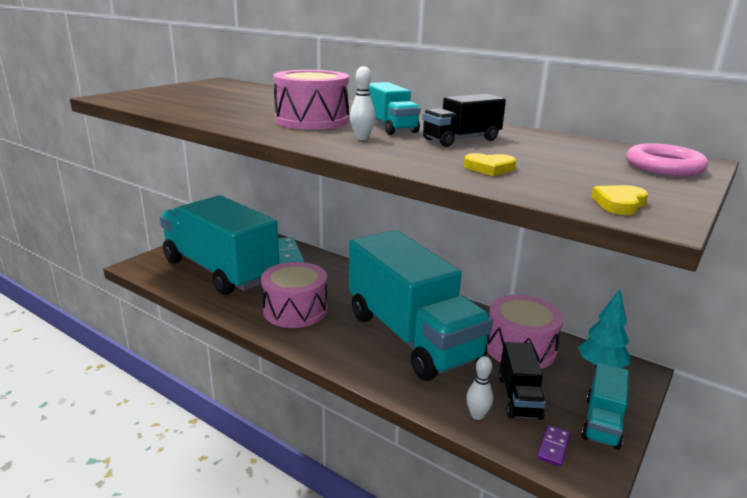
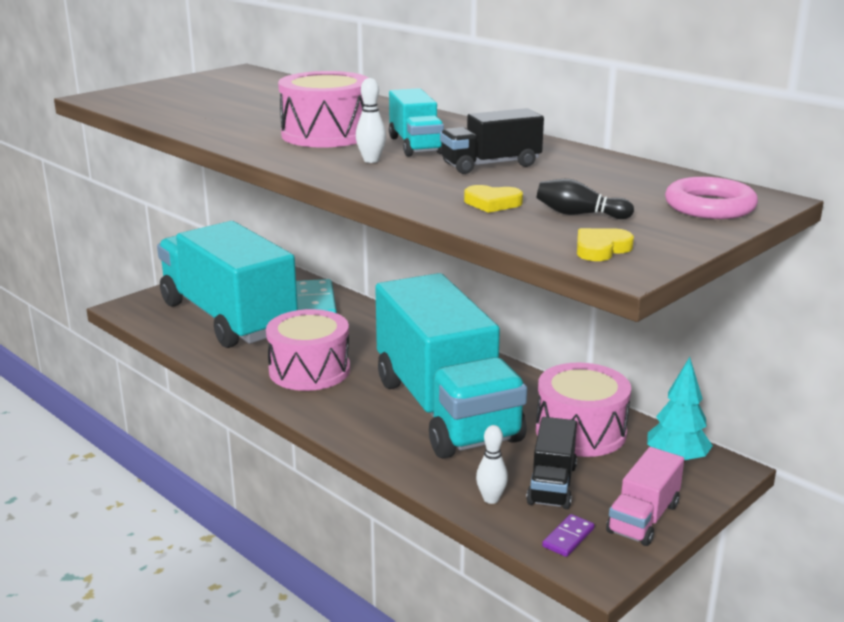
camera: 10 degrees right, 0 degrees up
turquoise truck [581,363,629,450] -> pink truck [606,447,684,546]
none -> black bowling pin [537,179,634,219]

